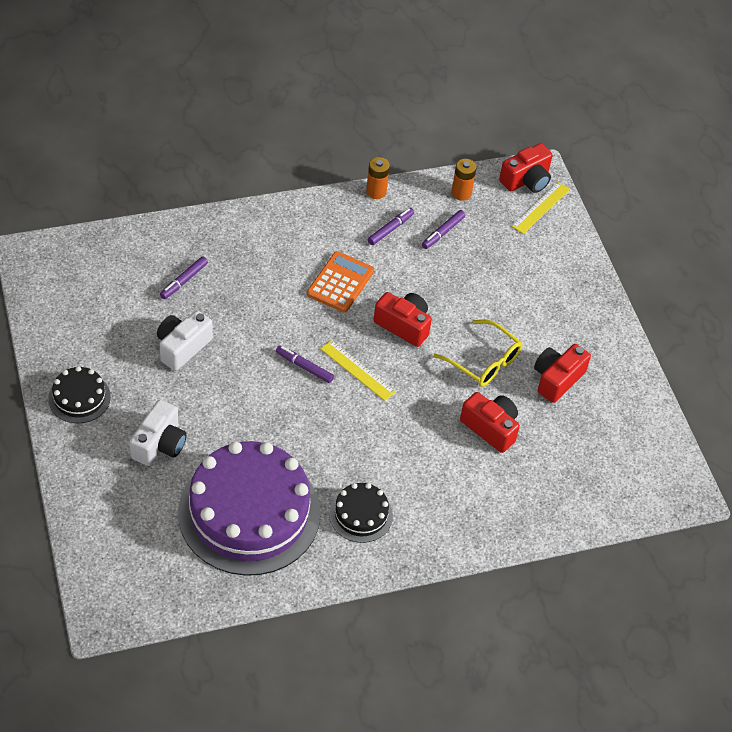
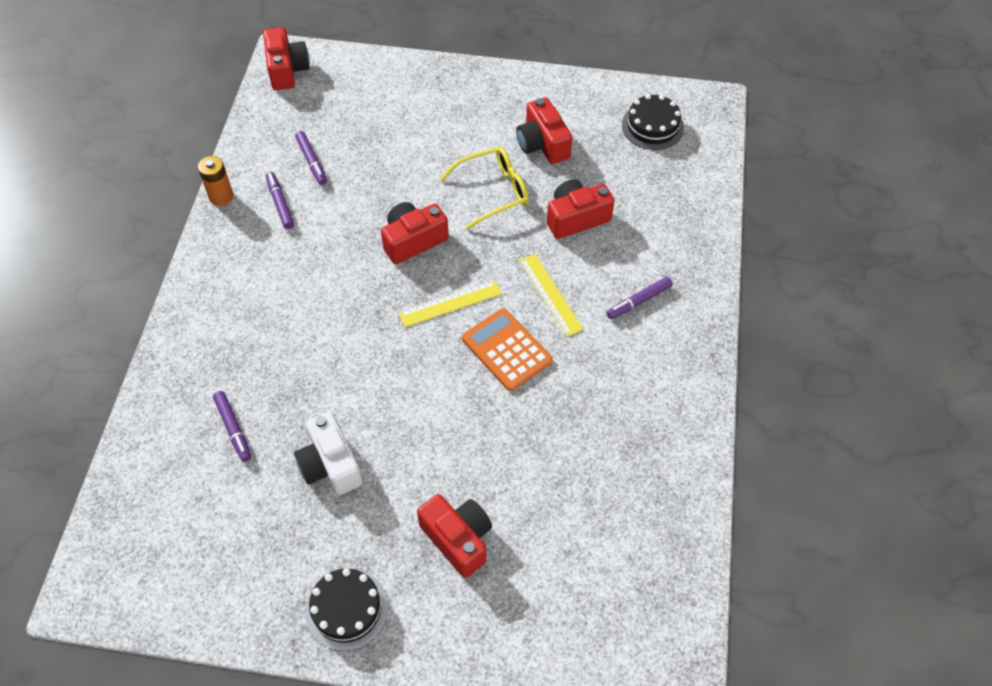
camera: 60 degrees left, 5 degrees up
white camera [129,400,187,466] -> red camera [417,494,492,578]
purple cake [178,441,320,576] -> none
purple marker [276,345,334,383] -> purple marker moved to [606,277,673,319]
orange calculator [307,251,374,312] -> orange calculator moved to [462,308,553,391]
black cake [329,483,393,543] -> black cake moved to [622,94,684,150]
orange battery [452,159,477,201] -> none
yellow ruler [511,182,570,234] -> yellow ruler moved to [519,254,584,337]

